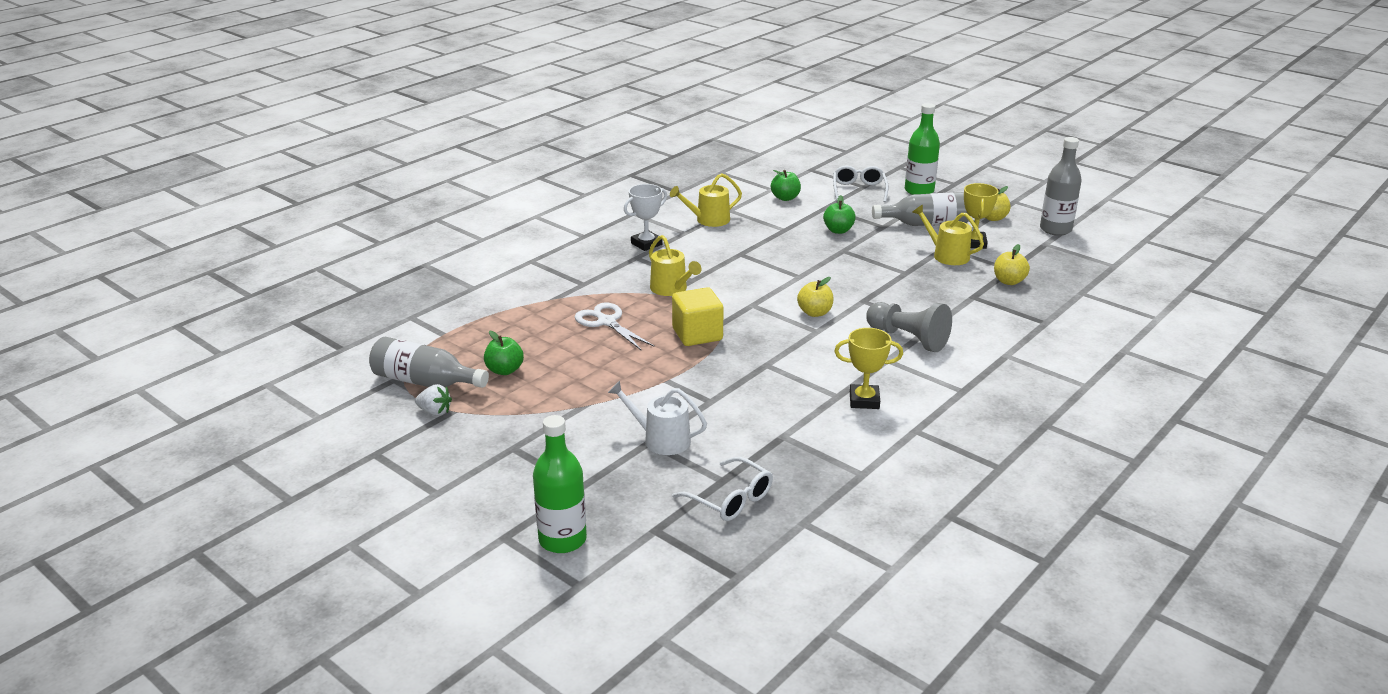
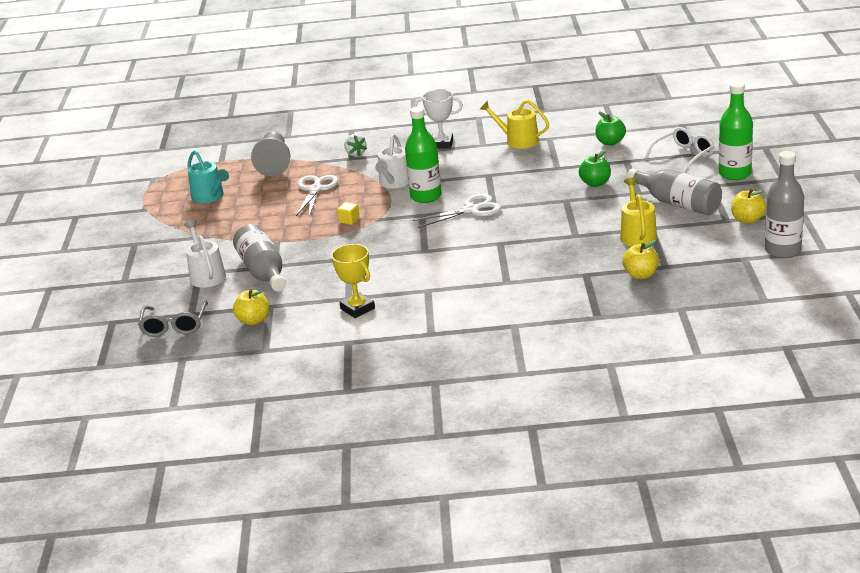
camera: 50 degrees right, 0 degrees up
grey bottle [369,337,489,388] -> grey bottle moved to [233,224,286,292]
white strawberry [415,384,452,416] -> white strawberry moved to [344,134,367,157]
green apple [484,331,524,375] -> turquoise watering can [187,150,229,203]
green bottle [533,415,587,553] -> green bottle moved to [405,106,442,203]
yellow watering can [649,235,702,296] -> white watering can [375,134,409,188]
yellow cube [672,287,724,346] -> yellow cube [337,202,360,225], size x0.45
white glasses [672,457,773,521] -> grey glasses [138,301,208,337]
yellow apple [797,277,833,317] -> yellow apple moved to [233,290,270,325]
grey pawn [866,302,952,352] -> grey pawn moved to [251,131,290,176]
yellow trophy [964,183,998,249] -> none
none -> white scissors [412,194,501,228]

